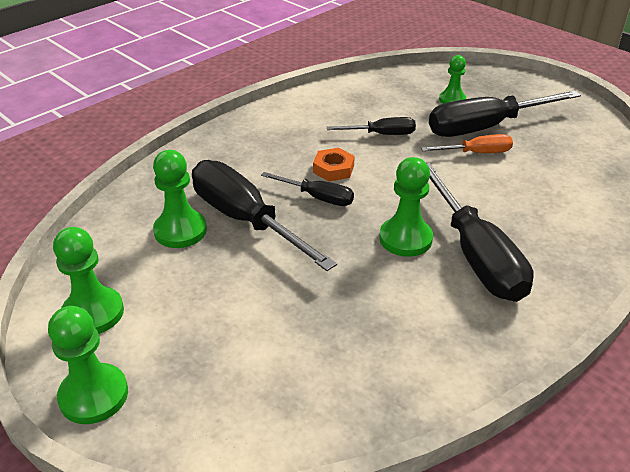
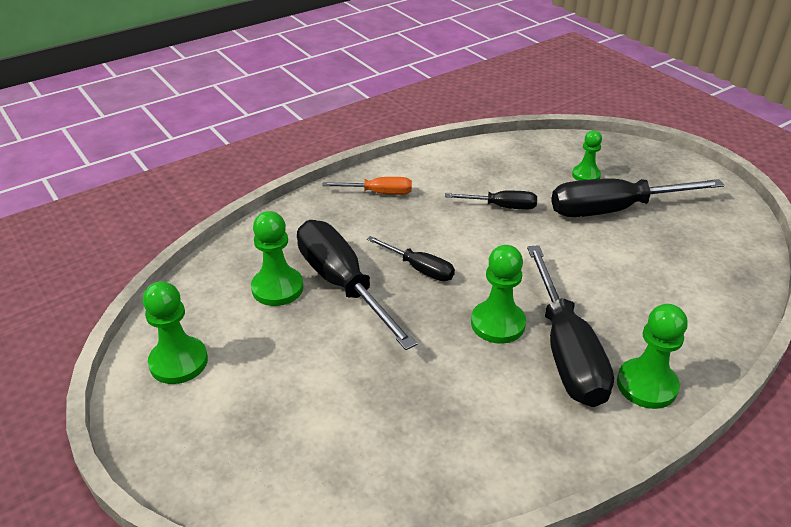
camera: 10 degrees right, 0 degrees up
green pawn [48,306,128,424] -> green pawn moved to [617,304,688,409]
orange nut [313,148,355,182] -> none
orange screwdriver [421,134,513,153] -> orange screwdriver moved to [322,177,412,195]

